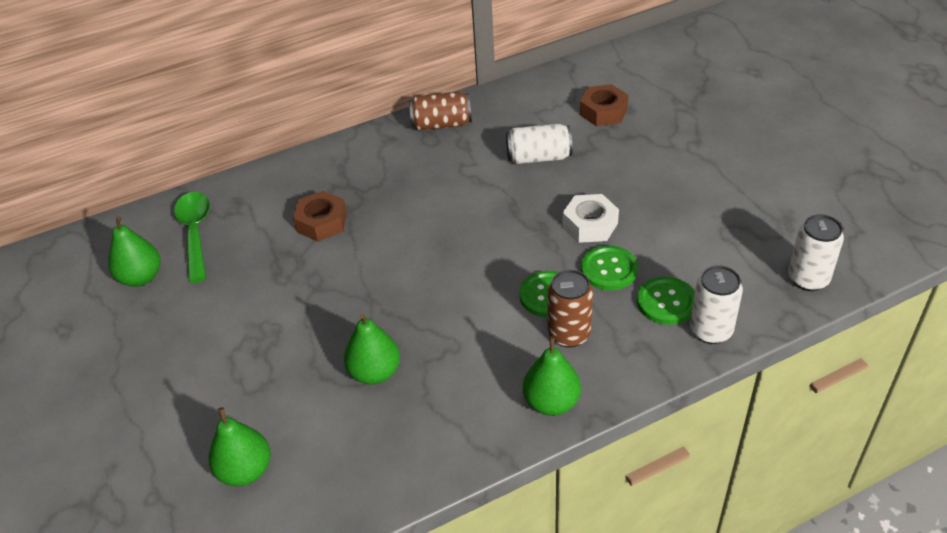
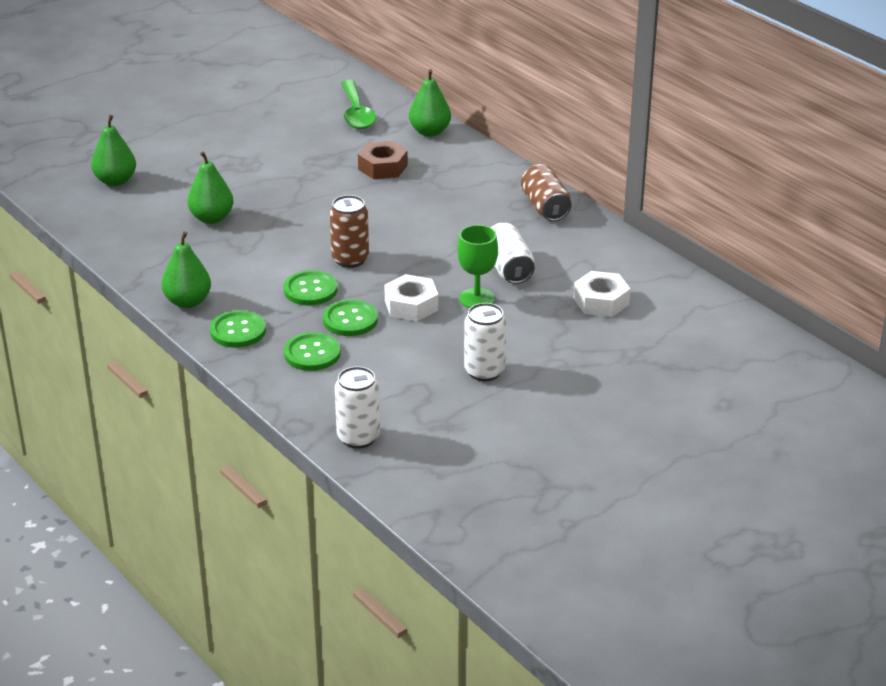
camera: 75 degrees right, 10 degrees down
green pear [108,216,161,287] -> green pear moved to [409,69,451,137]
green spoon [174,192,210,283] -> green spoon turned 105 degrees clockwise [341,80,376,129]
brown can [548,270,593,347] -> brown can moved to [330,195,369,268]
brown nut [580,84,629,126] -> white nut [574,271,630,317]
white can [690,265,743,344] -> white can moved to [464,303,506,381]
none -> green button [210,310,266,348]
none -> green goblet [457,225,498,308]

